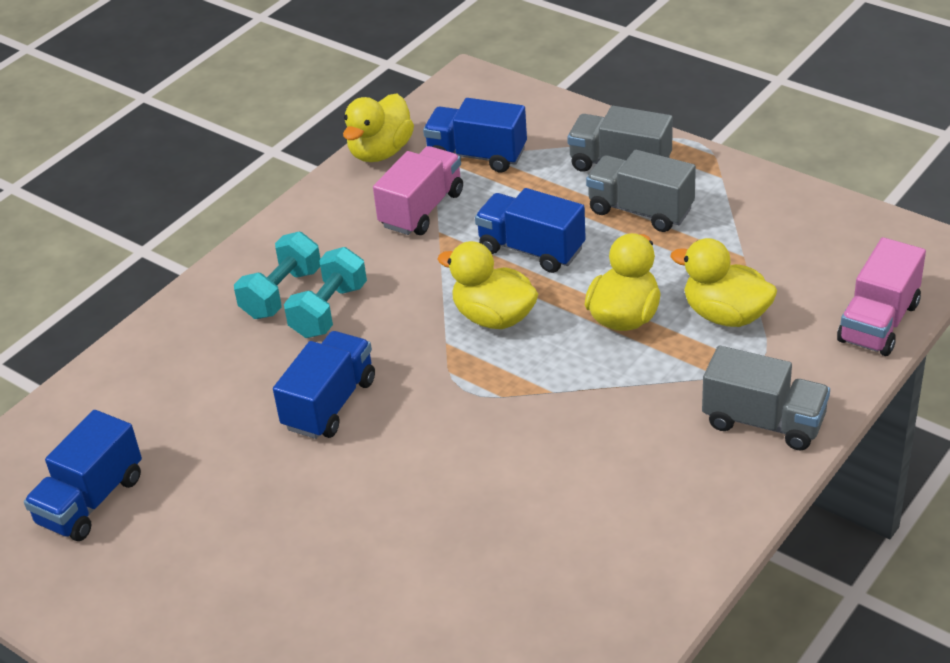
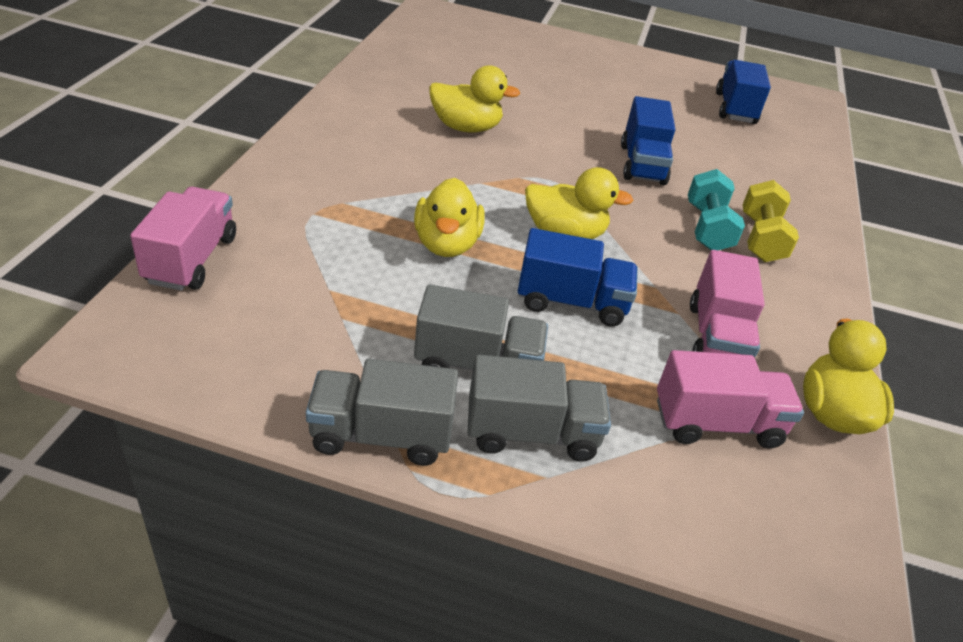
camera: 150 degrees right, 0 degrees up
turquoise dumbbell [234,232,320,319] -> yellow dumbbell [742,180,799,262]
blue truck [423,98,527,172] -> pink truck [657,350,804,449]
yellow duck [670,238,777,327] -> yellow duck moved to [429,65,520,133]
grey truck [702,345,830,451] -> grey truck moved to [306,359,458,466]

